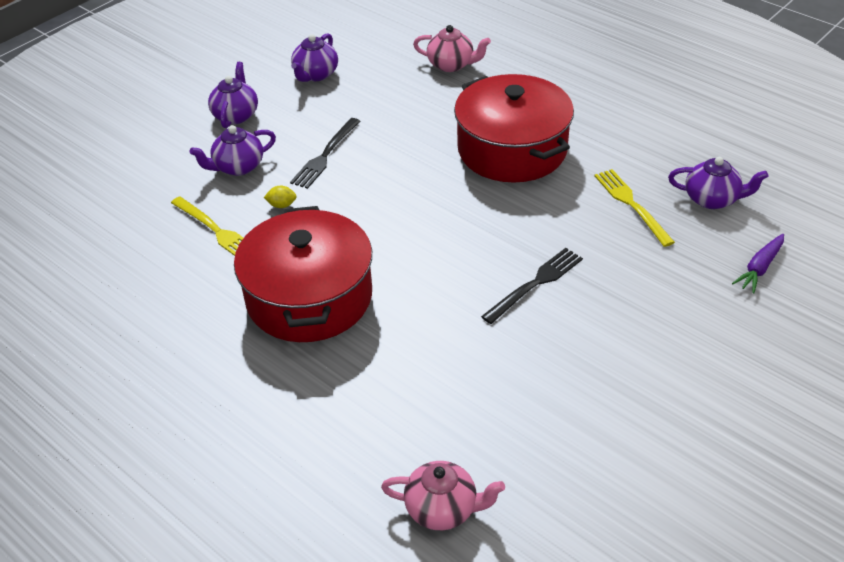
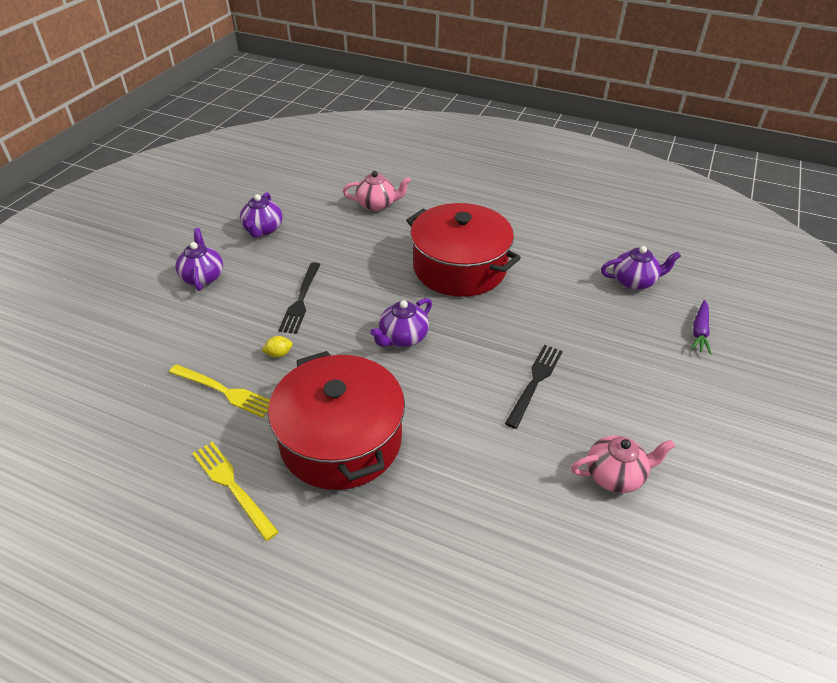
camera: 20 degrees left, 0 degrees up
purple teapot [190,125,276,176] -> purple teapot moved to [370,298,432,347]
pink teapot [381,461,505,530] -> pink teapot moved to [571,435,675,493]
yellow fork [594,169,675,247] -> yellow fork moved to [192,442,279,541]

